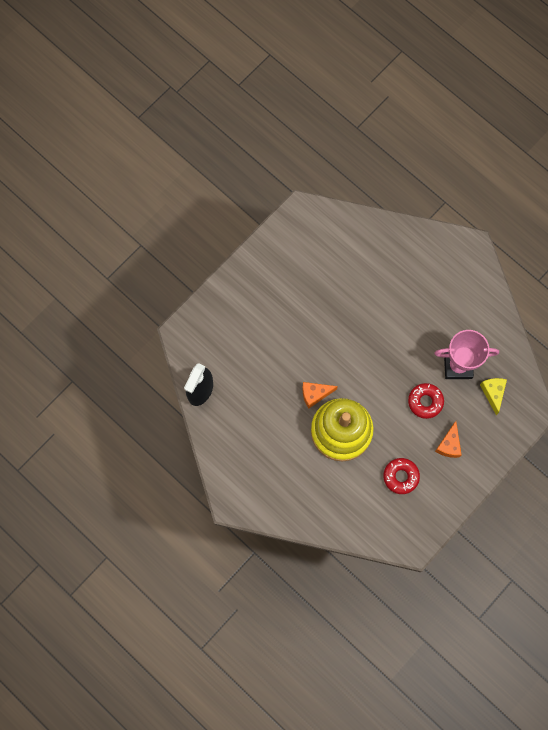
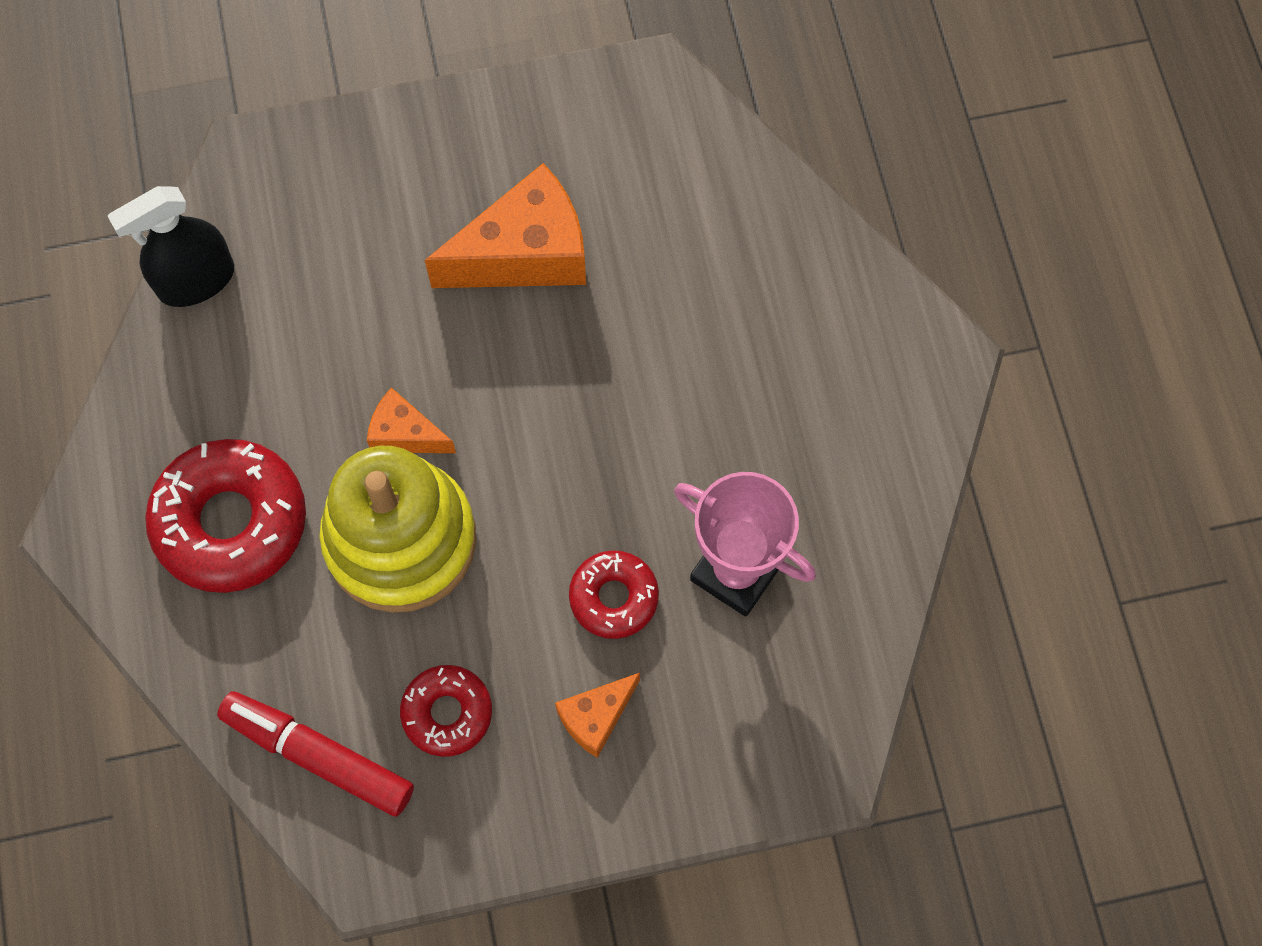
camera: 35 degrees right, 5 degrees down
yellow cheese [480,378,507,415] -> none
none -> red donut [145,439,306,593]
none -> red marker [217,691,414,816]
none -> orange cheese [425,163,586,288]

